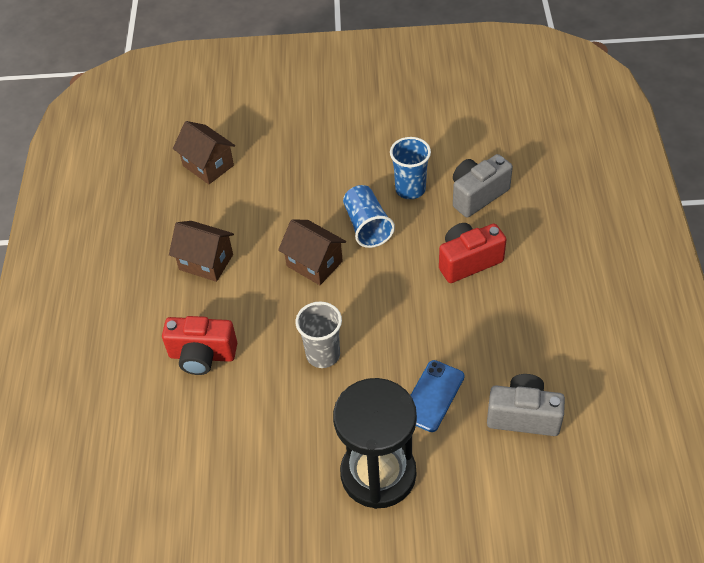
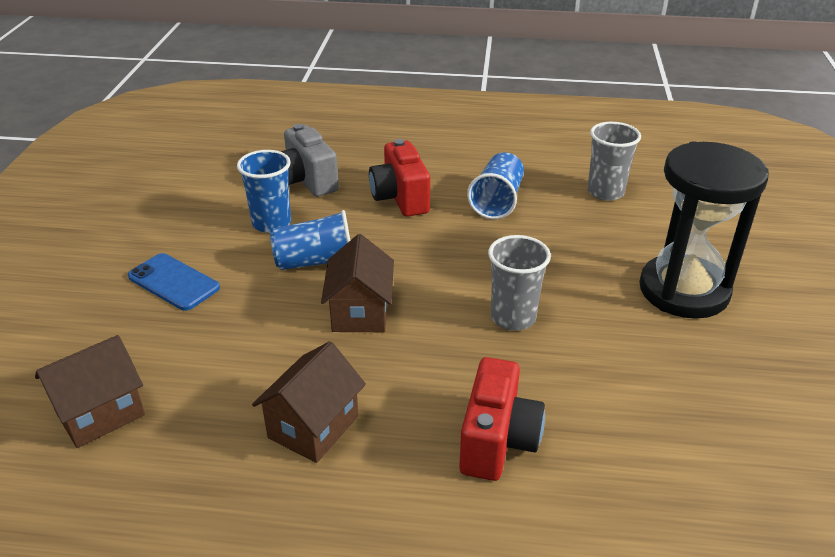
camera: 85 degrees left, 15 degrees down
brown house [278,219,346,285] -> brown house turned 45 degrees counterclockwise [321,234,394,332]
blue phone [410,360,464,432] -> blue phone moved to [128,253,220,311]
grey camera [487,374,565,436] -> grey cup [587,122,641,201]
none -> blue cup [467,152,524,219]

